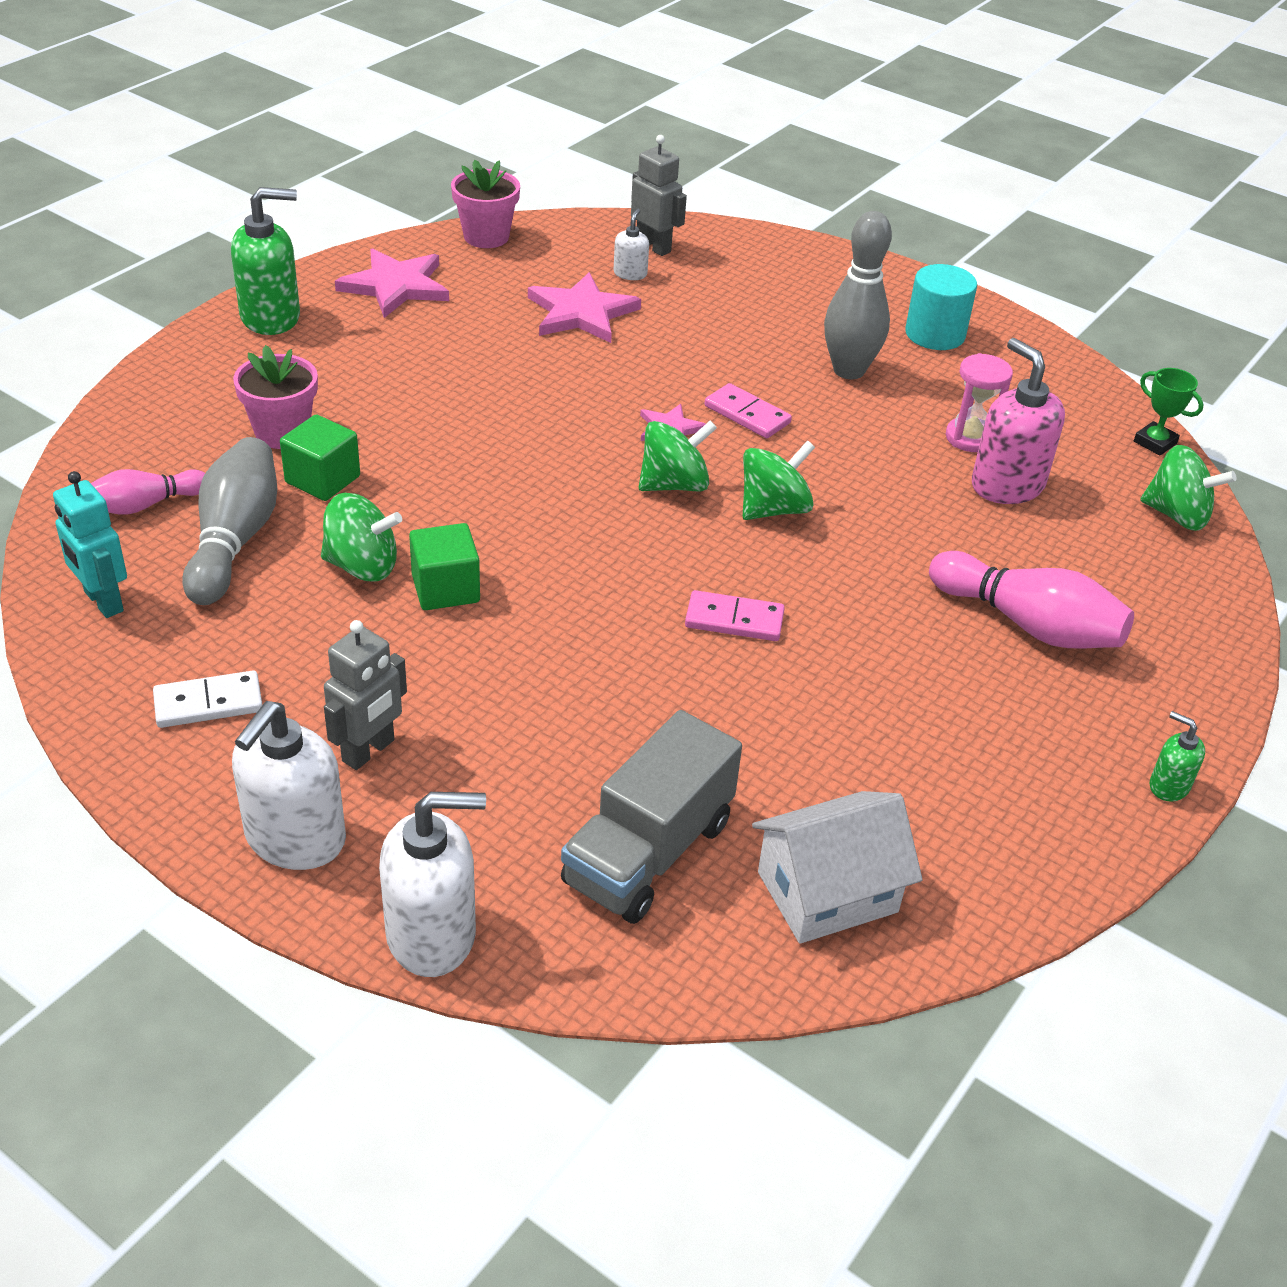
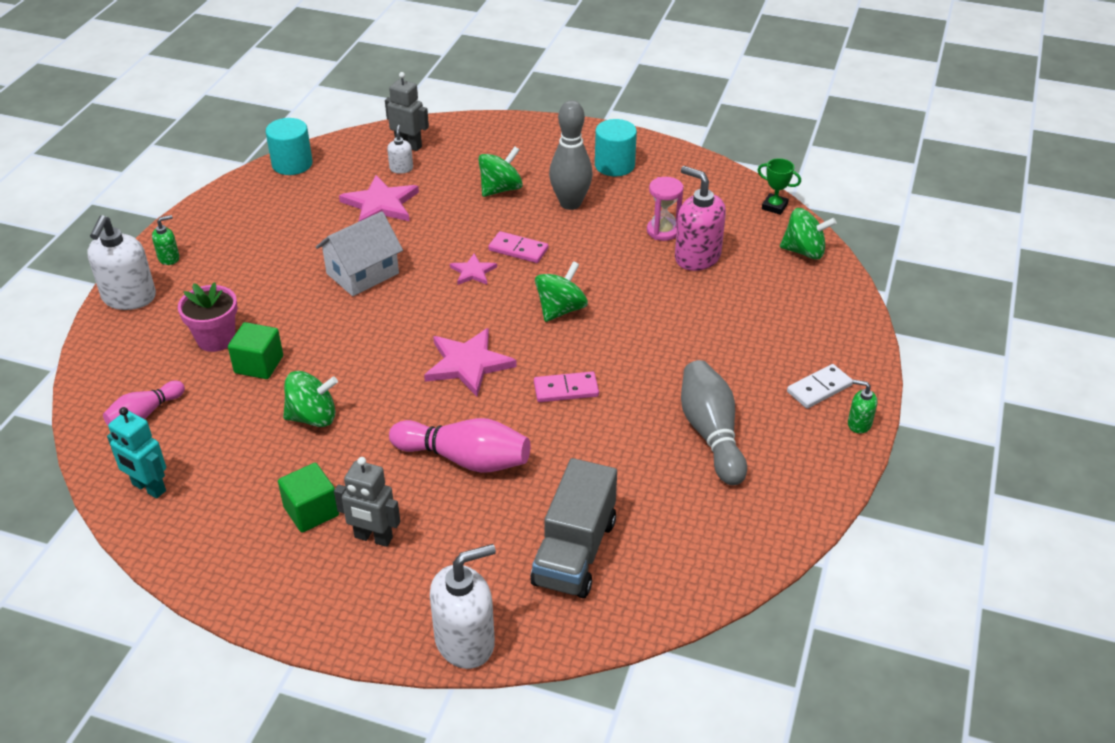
camera: 15 degrees left, 0 degrees up
white domino [153,670,262,728] -> white domino moved to [787,364,853,408]
grey bowling pin [182,437,277,605] -> grey bowling pin moved to [681,360,747,485]
green soap dispenser [231,187,300,335] -> green soap dispenser [152,215,179,265], size x0.49
white soap dispenser [232,701,346,870] -> white soap dispenser moved to [87,215,156,310]
grey robot [324,620,407,770] -> grey robot turned 90 degrees clockwise [334,457,400,547]
pink star [335,248,449,318] -> pink star moved to [424,328,517,397]
green cube [409,523,480,610] -> green cube moved to [278,463,339,533]
pink flower pot [451,160,520,248] -> turquoise cylinder [266,118,313,175]
green spinning top [639,420,717,491] -> green spinning top moved to [478,147,523,197]
white house [752,791,922,944] -> white house moved to [316,211,403,296]
pink bowling pin [929,551,1134,648] -> pink bowling pin moved to [389,418,530,473]

